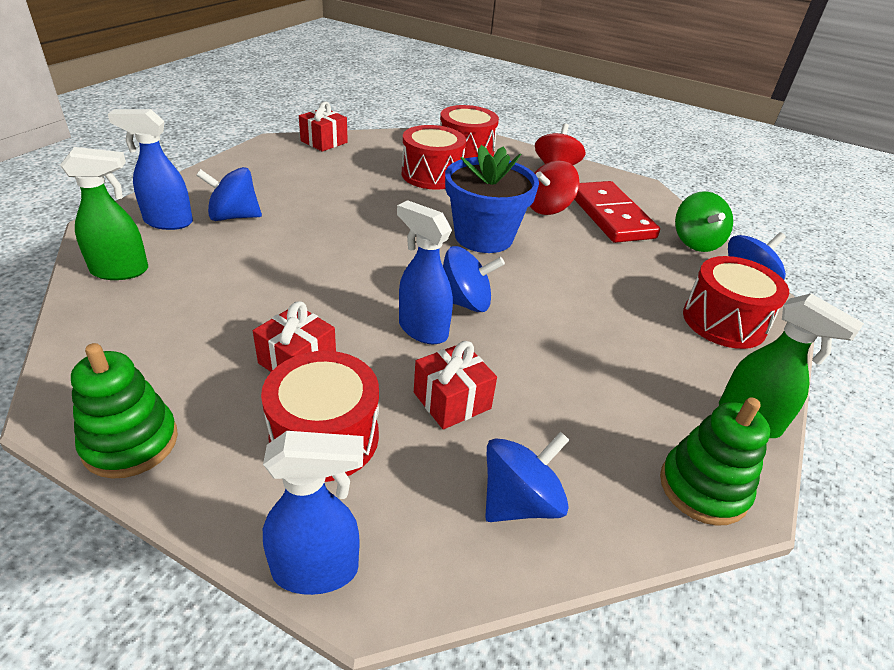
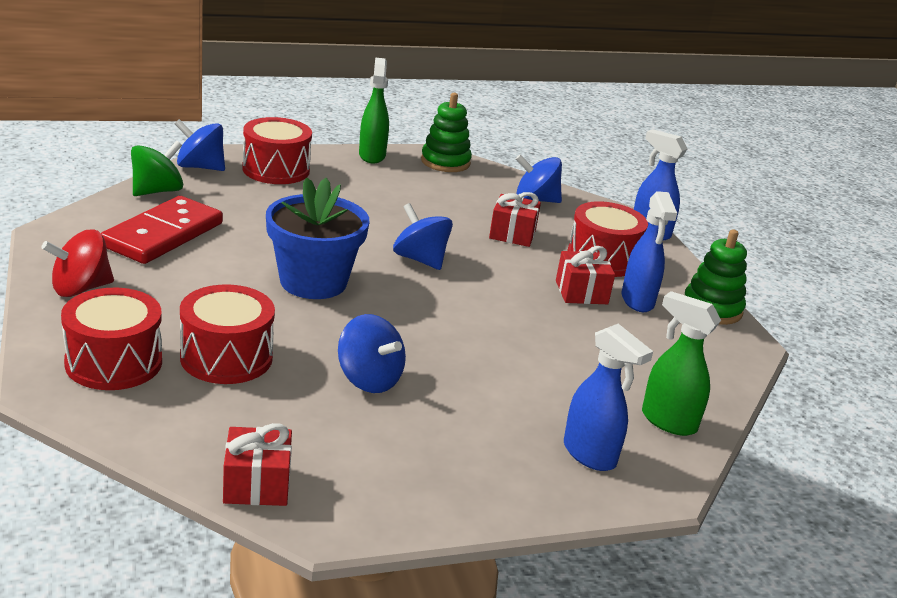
camera: 135 degrees left, 10 degrees down
blue spinning top [196,167,262,221] -> blue spinning top moved to [338,314,406,393]
blue spray bottle [397,200,453,344] -> blue spray bottle moved to [622,191,677,312]
red spinning top [530,161,579,215] -> none

